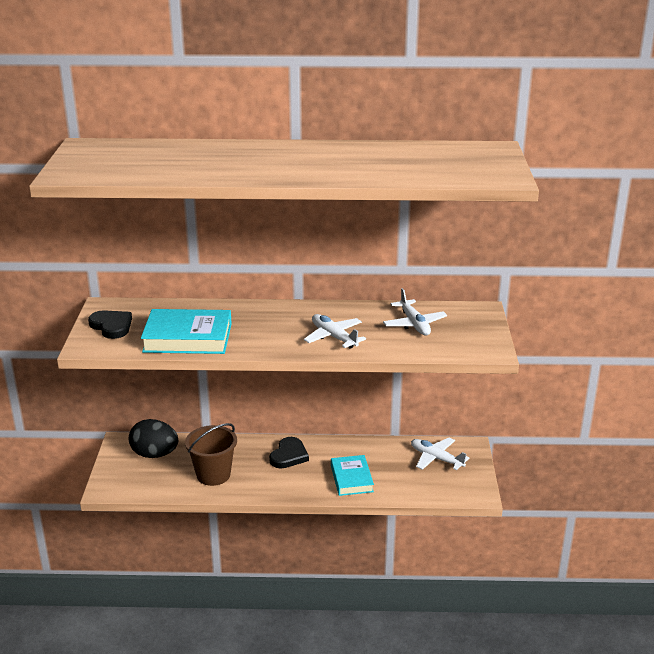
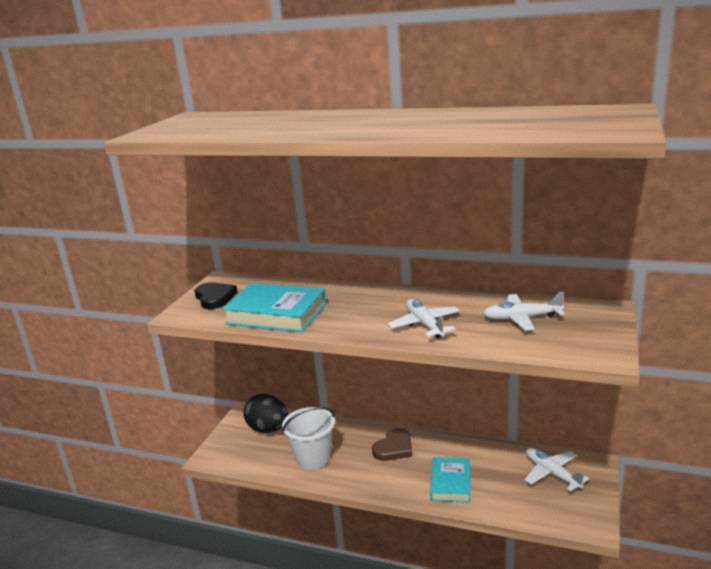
camera: 20 degrees right, 5 degrees down
brown bucket [185,423,237,486] -> white bucket [282,407,335,469]
black heart [269,437,309,468] -> brown heart [372,428,412,461]
white plane [383,288,447,336] -> white plane turned 90 degrees clockwise [483,292,565,331]

